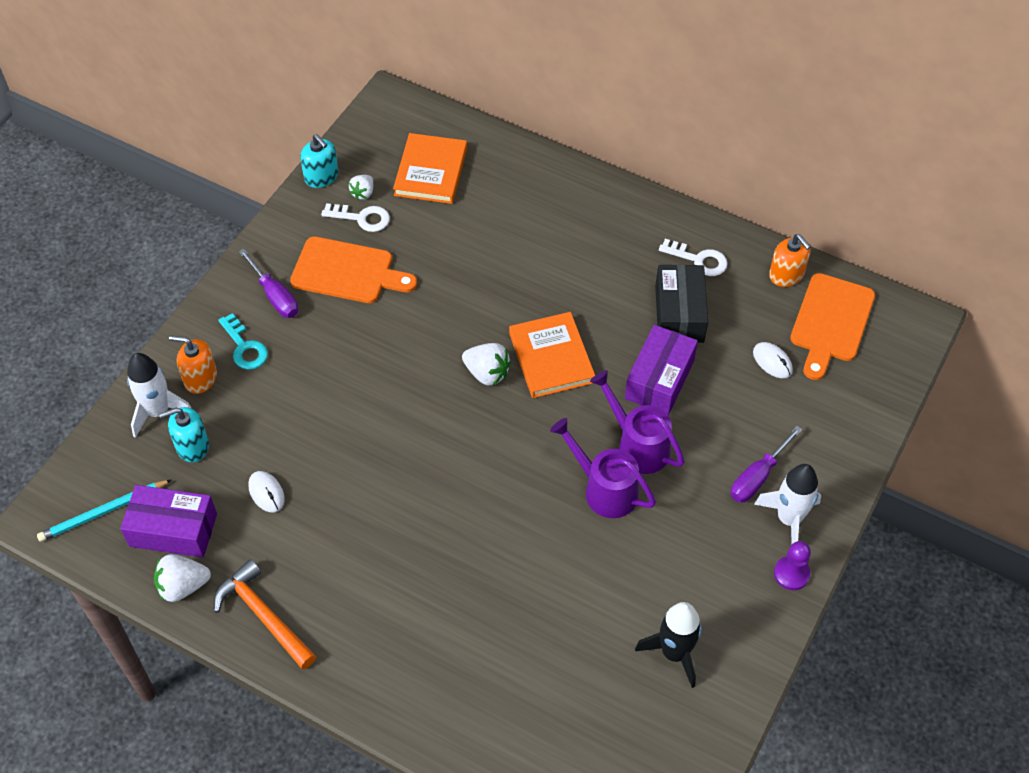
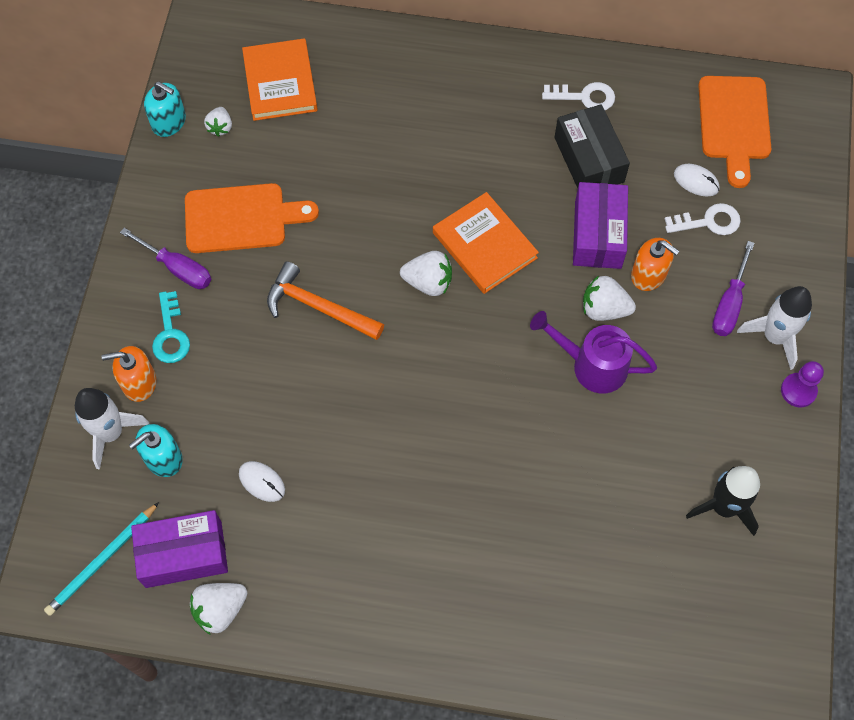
camera: 20 degrees left, 10 degrees up
orange hammer [214,559,316,670] -> orange hammer moved to [267,261,384,340]
turquoise key [218,313,268,370] -> turquoise key turned 45 degrees clockwise [152,291,190,363]
white key [321,203,390,232] -> white key moved to [665,203,741,235]
purple watering can [590,370,685,474] -> white strawberry [583,276,636,321]
orange soap dispenser [769,234,811,287] -> orange soap dispenser moved to [631,238,679,291]

